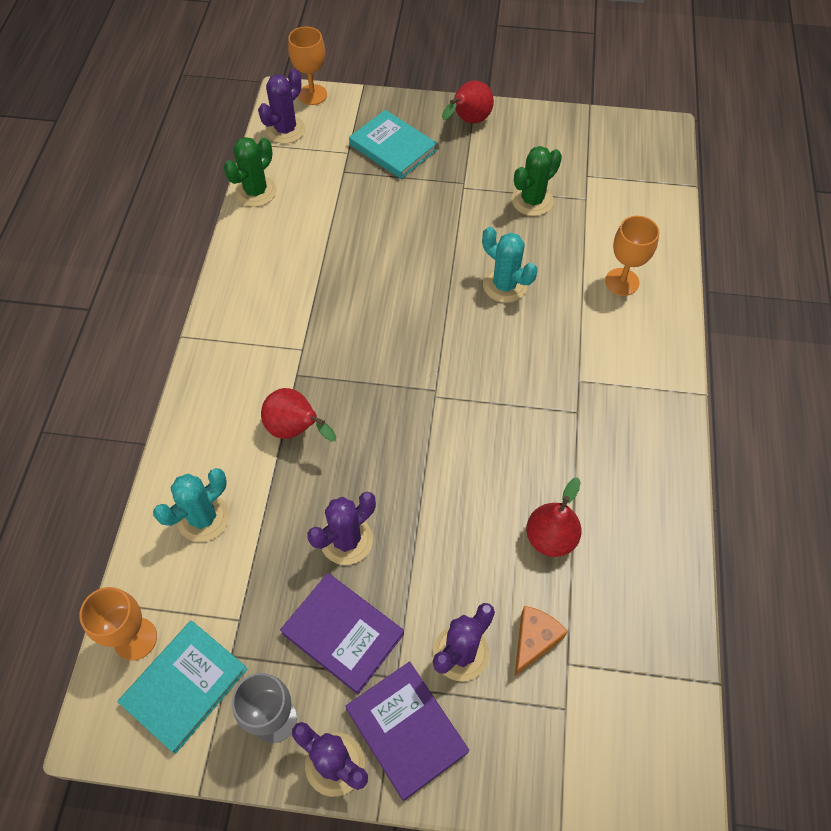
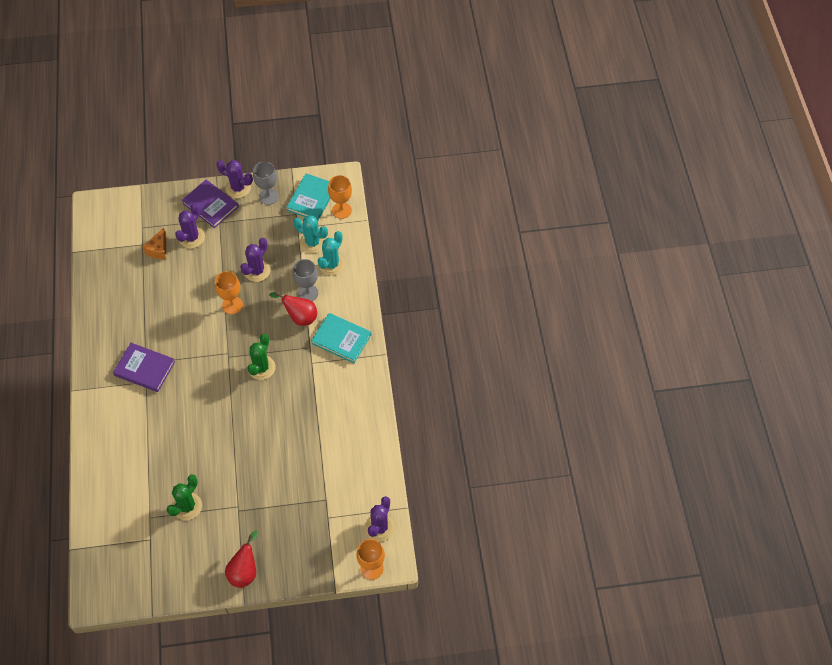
camera: 165 degrees right, 0 degrees up
green cactus [224,137,277,207] -> green cactus moved to [248,334,276,380]
purple book [280,573,404,694] -> purple book moved to [113,343,175,392]
turquoise book [349,110,437,179] -> turquoise book moved to [311,313,371,363]
turquoise cactus [482,227,538,303] -> turquoise cactus moved to [293,216,328,253]
red pear [526,477,582,557] -> none
orange goblet [605,216,659,296] -> orange goblet moved to [215,271,243,314]
none -> grey goblet [293,259,318,301]

